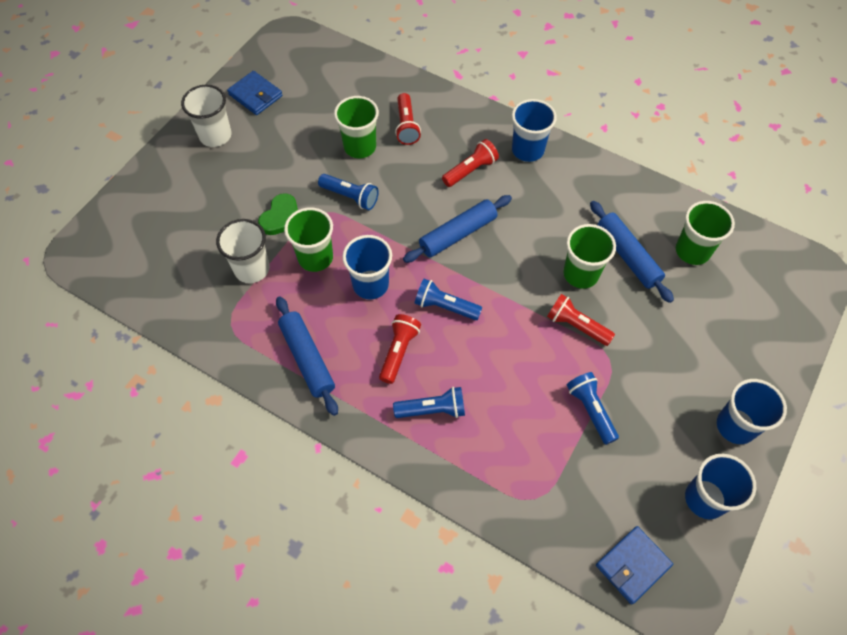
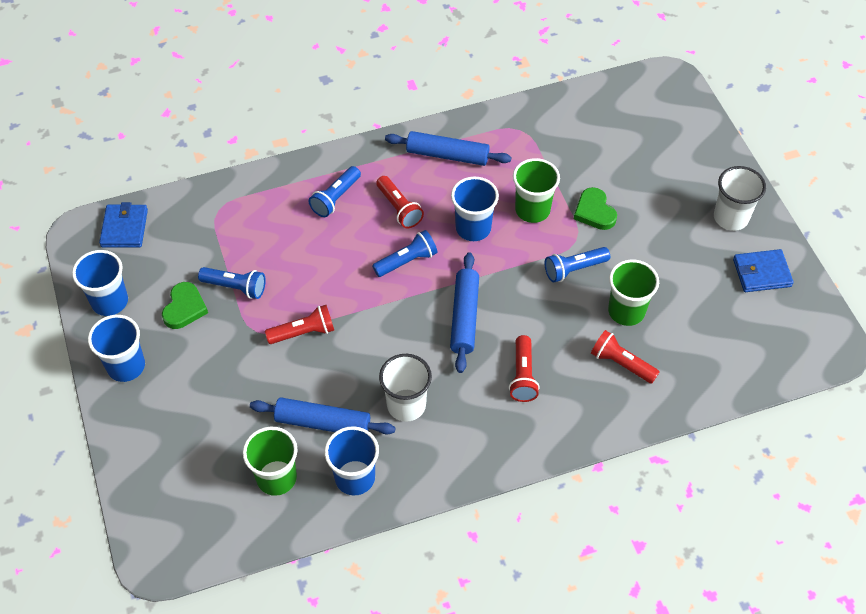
camera: 130 degrees right, 5 degrees down
white cup [216,219,270,283] -> white cup moved to [379,354,432,422]
blue cup [512,99,557,162] -> blue cup moved to [324,426,379,496]
green cup [563,224,616,289] -> none
none -> green heart [162,282,208,329]

